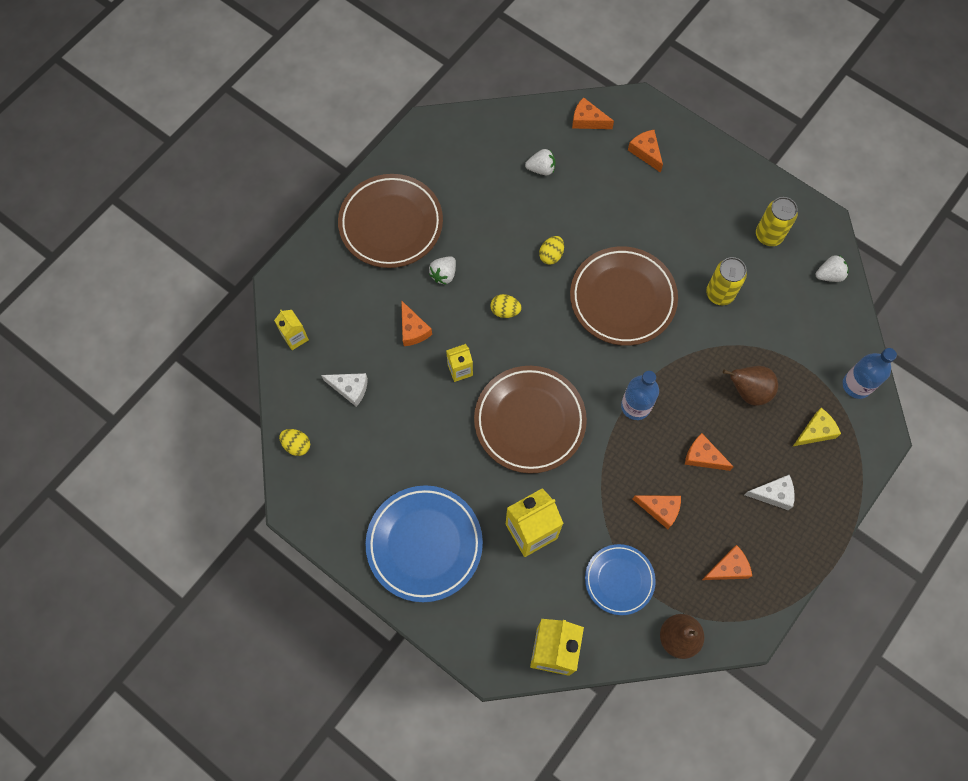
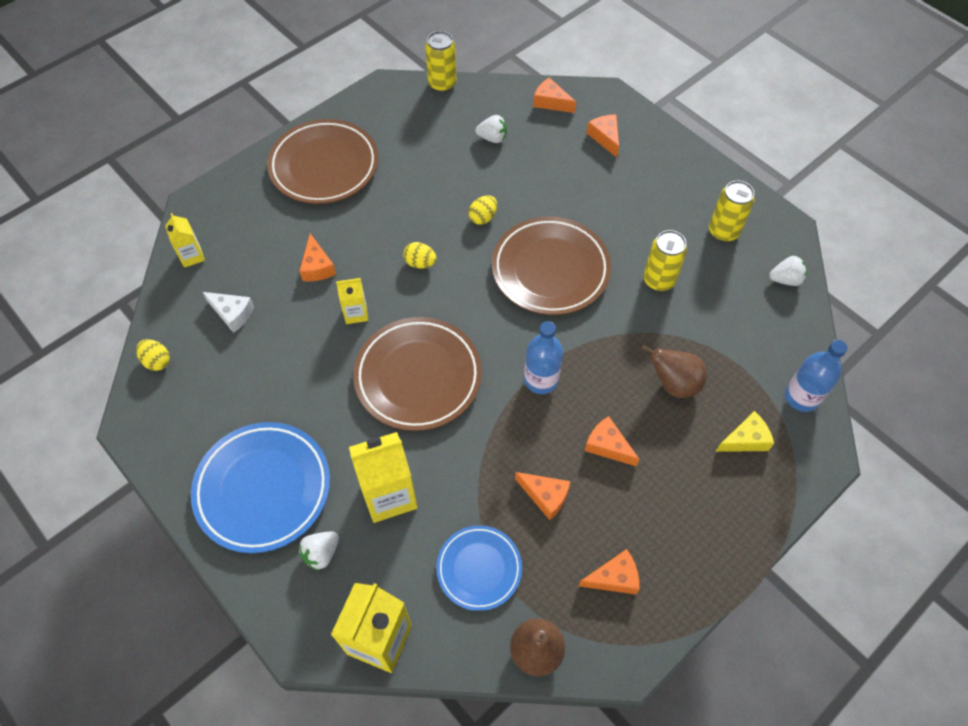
camera: 10 degrees right, 10 degrees down
white strawberry [429,256,456,285] -> white strawberry moved to [299,532,339,571]
white cheese [744,475,795,510] -> none
none -> yellow can [425,31,457,92]

